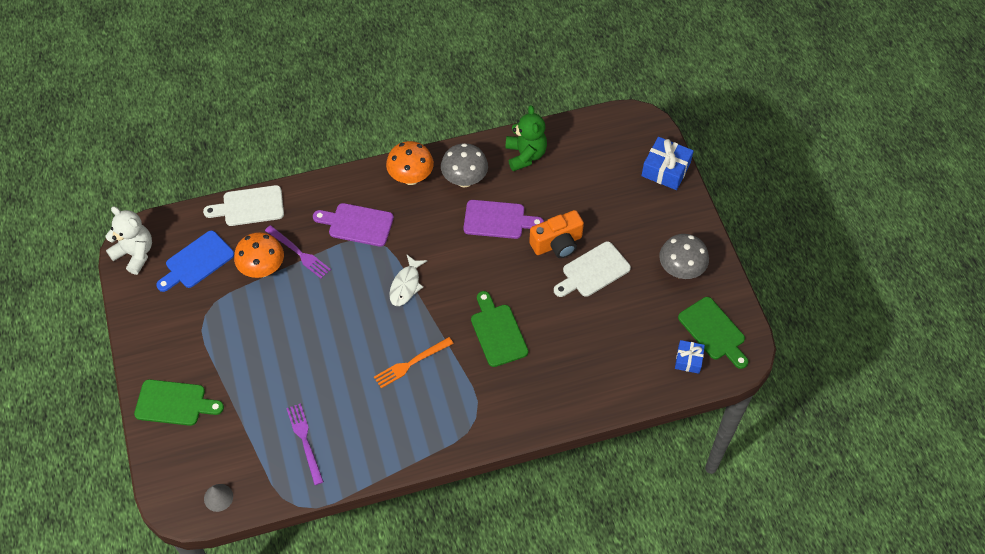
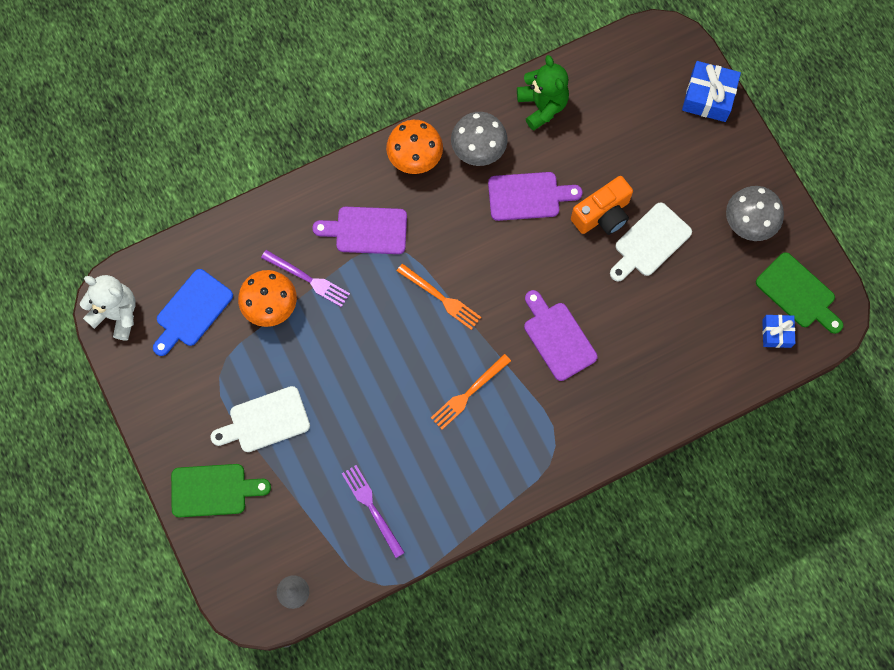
camera: 10 degrees left, 15 degrees up
white cutting board [203,185,284,226] -> white cutting board moved to [210,386,310,452]
white fish [389,255,427,306] -> orange fork [397,263,481,330]
green cutting board [471,291,528,367] -> purple cutting board [524,290,597,381]

